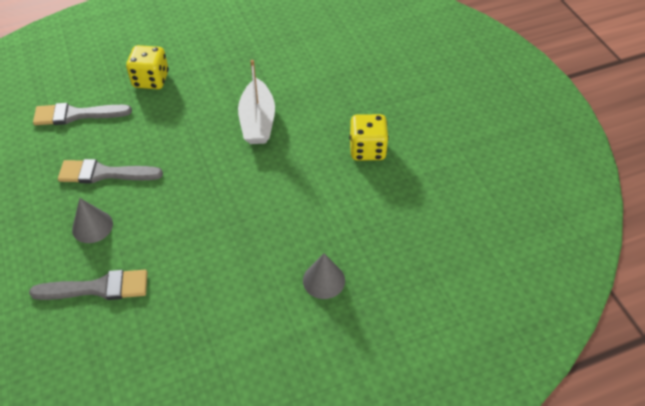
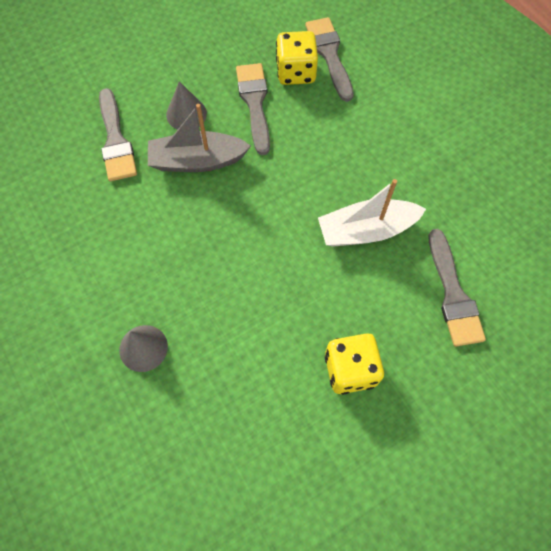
camera: 80 degrees right, 15 degrees up
yellow dice [126,45,169,89] -> yellow dice moved to [276,31,318,85]
none -> grey boat [148,104,251,172]
none -> grey brush [429,229,486,347]

